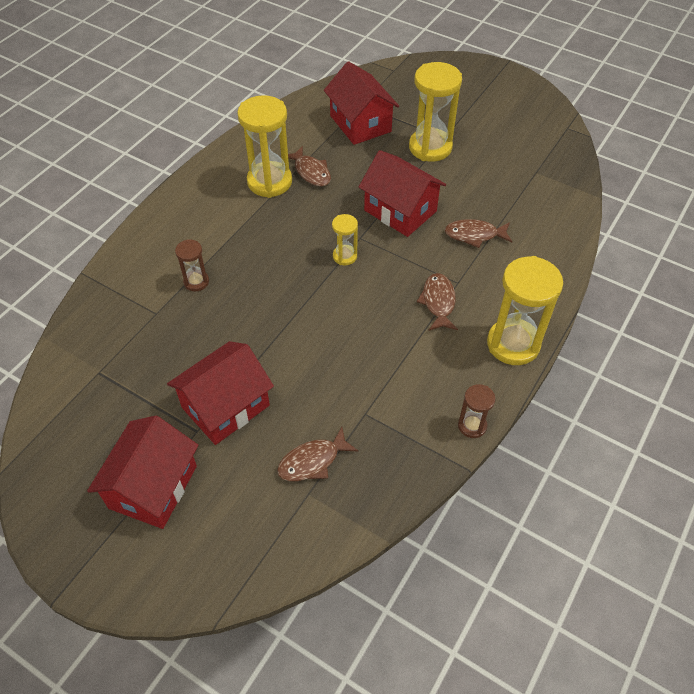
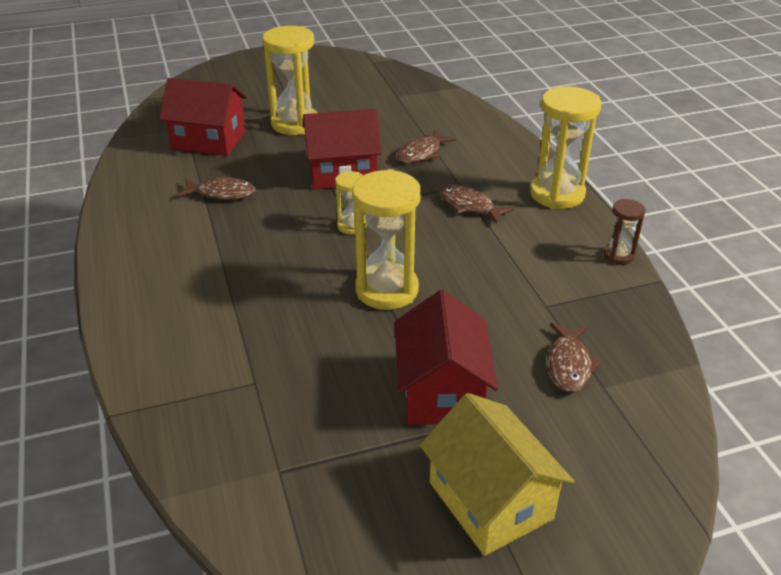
camera: 50 degrees left, 15 degrees down
red house [87,416,199,529] -> yellow house [419,393,575,556]
brown hourglass [175,239,209,291] -> none
yellow hourglass [237,95,292,198] -> yellow hourglass moved to [352,169,421,310]

